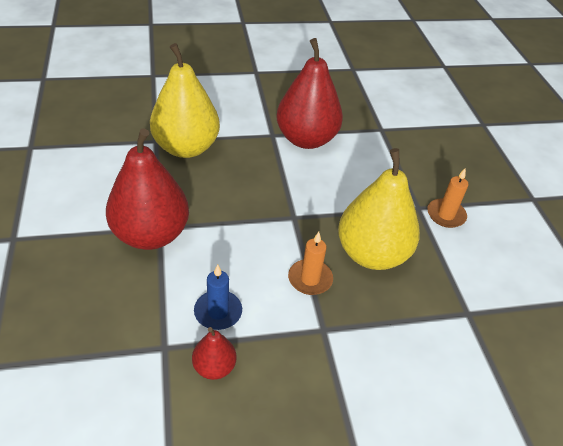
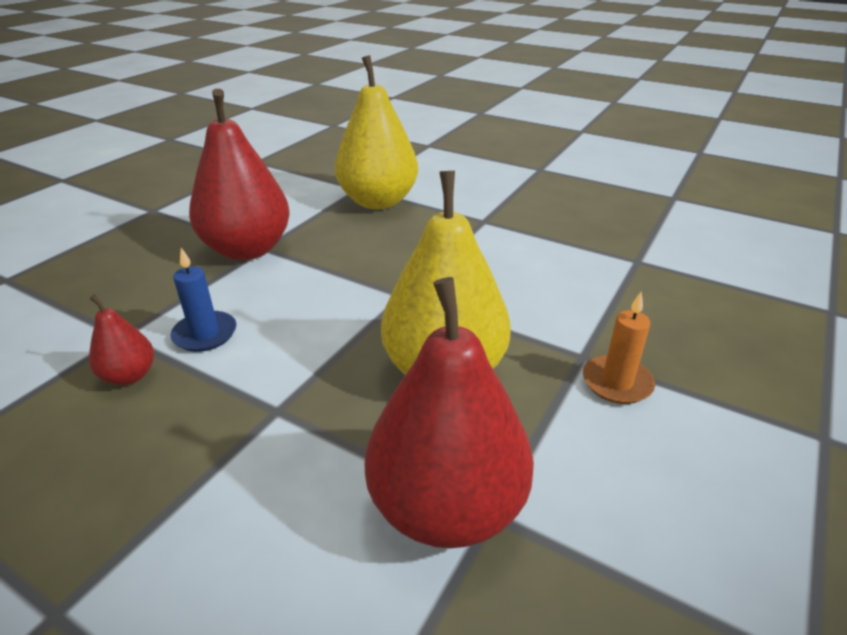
camera: 45 degrees right, 10 degrees down
red pear [276,38,343,149] -> red pear moved to [365,277,534,548]
orange candle [288,232,333,295] -> none

